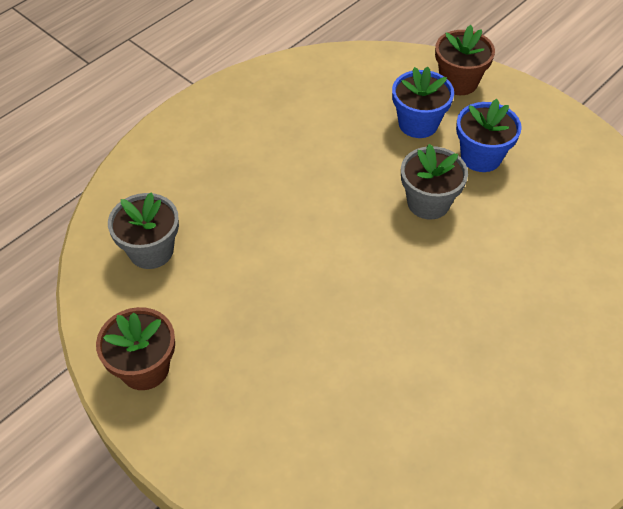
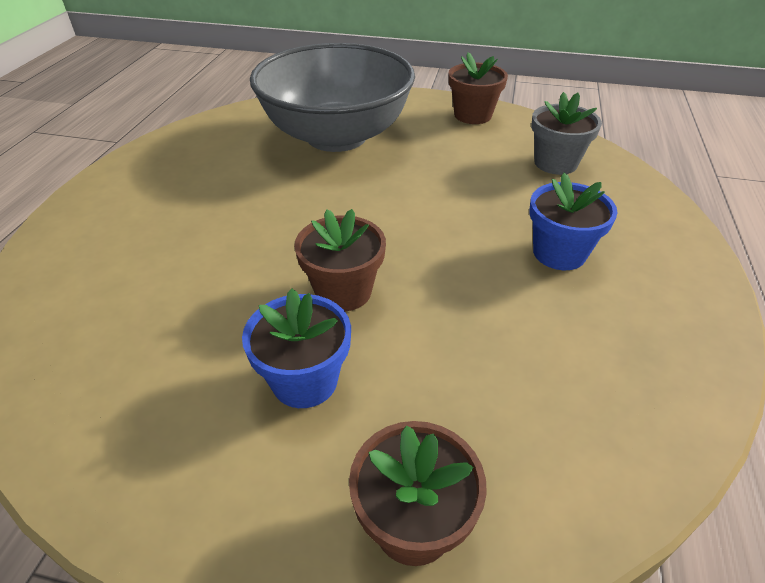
camera: 150 degrees right, 10 degrees down
blue flower pot [392,67,454,138] -> blue flower pot moved to [529,173,618,270]
grey flower pot [401,144,468,220] -> brown flower pot [294,209,386,311]
none -> grey bowl [250,43,415,152]

